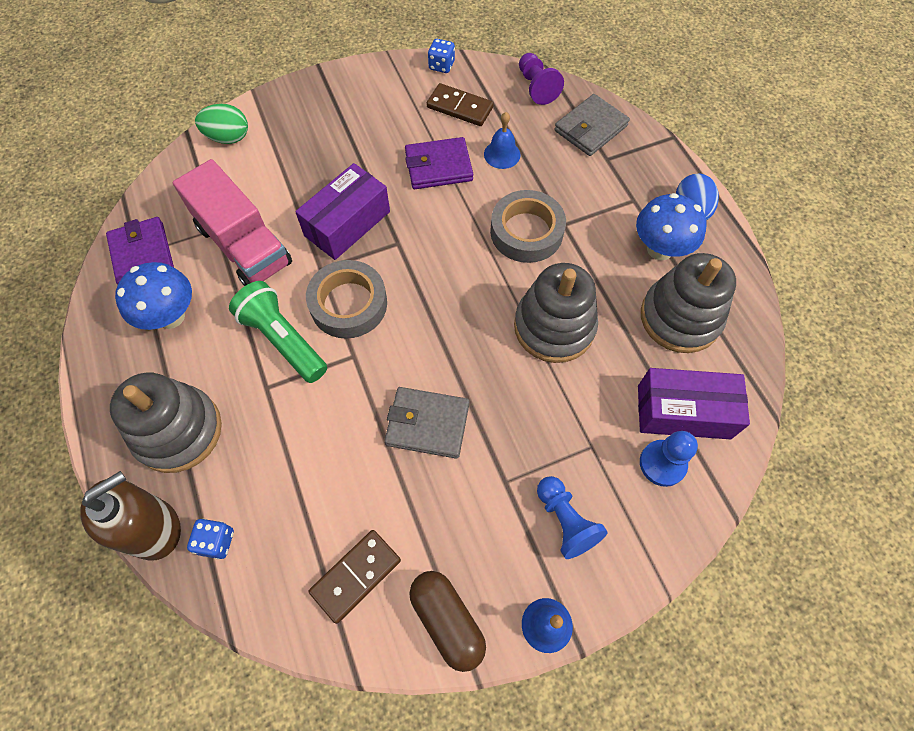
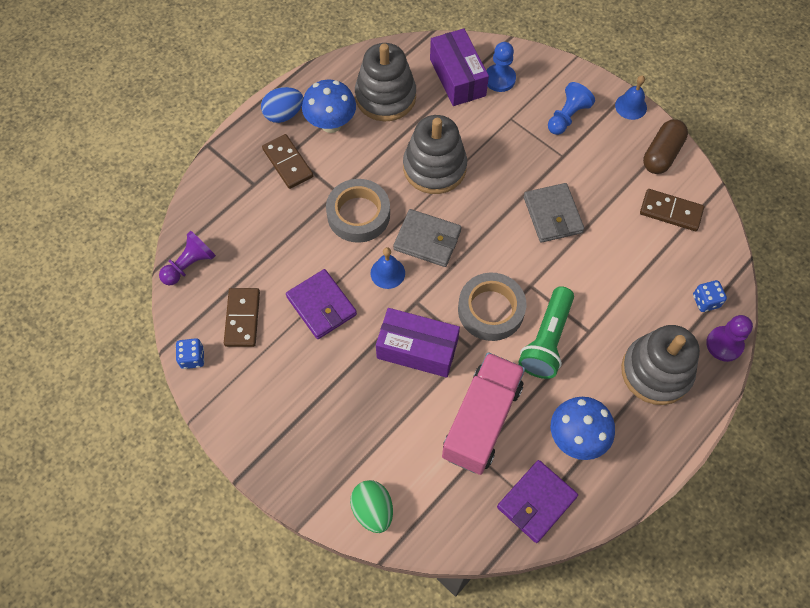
camera: 115 degrees left, 0 degrees up
brown soap dispenser [80,471,181,561] -> purple pawn [706,315,753,362]
blue bell [484,112,520,169] -> blue bell moved to [370,247,405,289]
grey wallet [554,94,630,156] -> grey wallet moved to [393,209,461,267]
none -> brown domino [262,134,313,189]

